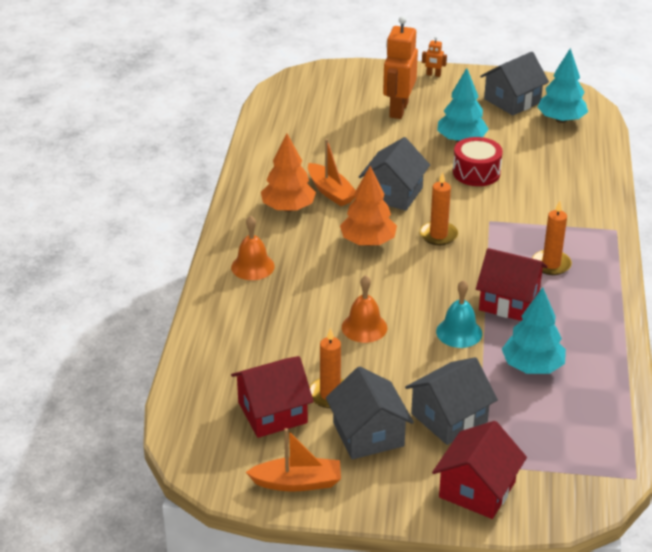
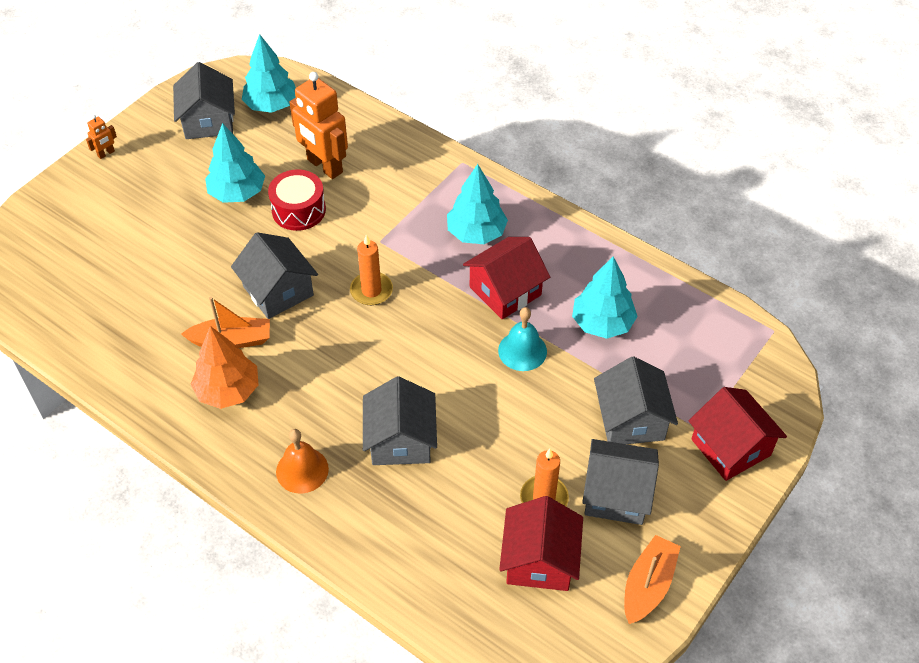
camera: 60 degrees left, 15 degrees up
orange tree [340,166,397,246] -> none
orange bell [342,275,387,343] -> none
orange robot [383,16,418,119] -> orange robot moved to [289,72,348,179]
orange candle [532,201,572,275] -> turquoise tree [447,164,508,244]
none -> grey house [363,376,437,465]

